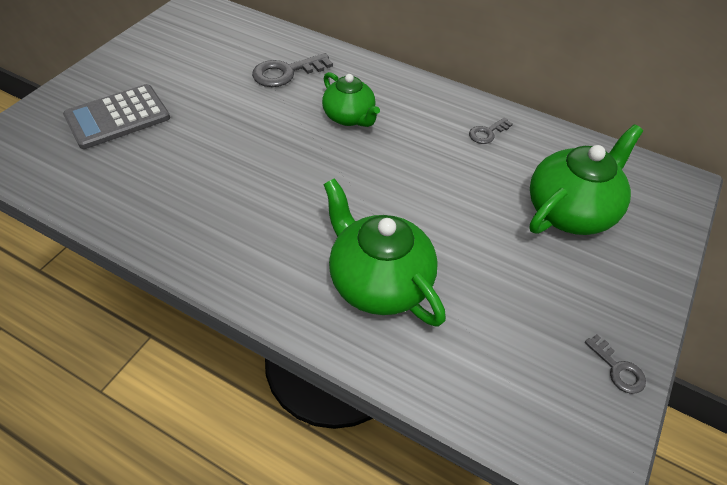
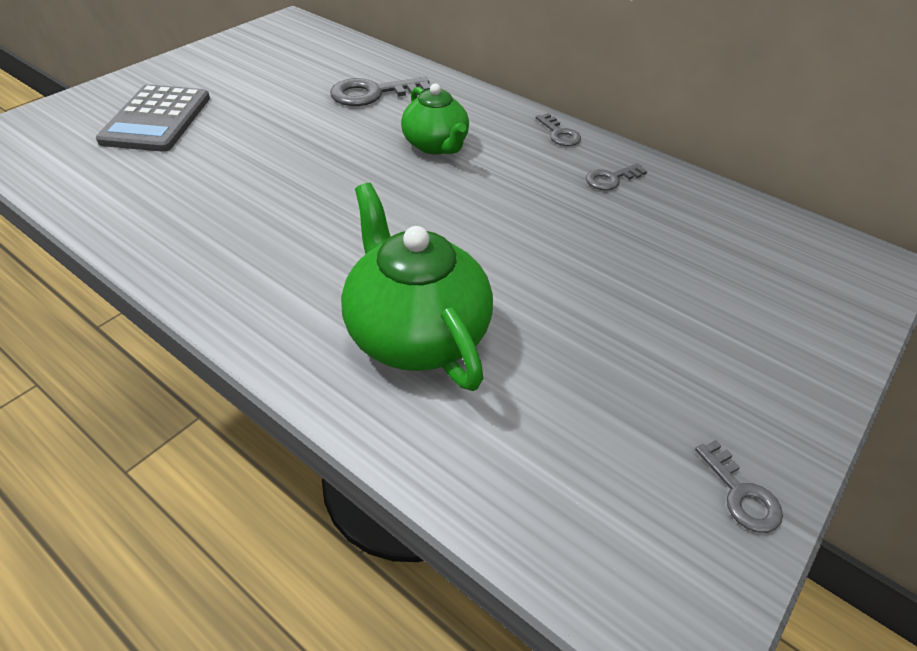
camera: 10 degrees right, 5 degrees down
grey calculator [63,84,170,149] -> grey calculator turned 60 degrees counterclockwise [96,84,210,152]
green teapot [529,124,643,235] -> none
none -> grey key [536,113,581,146]

